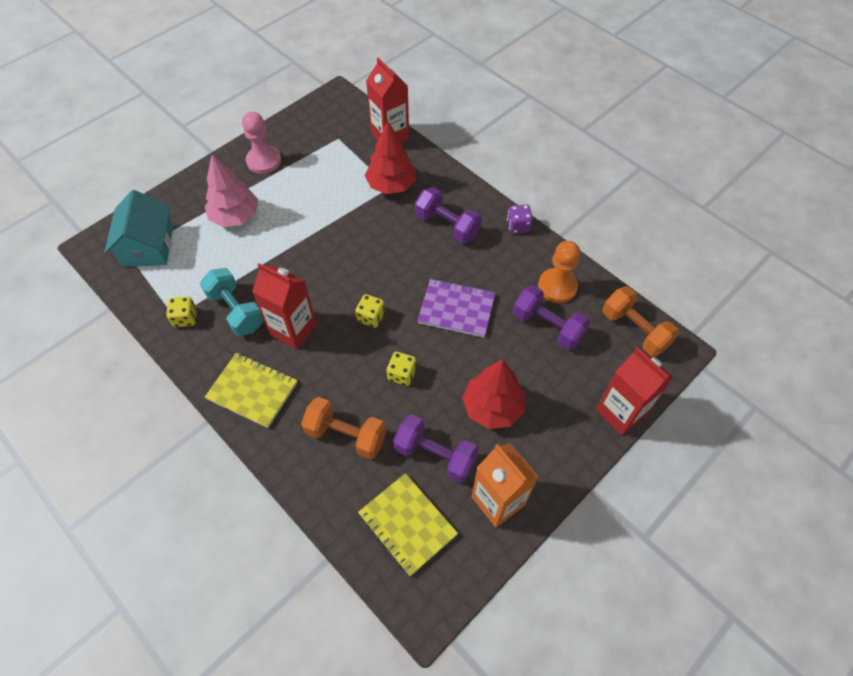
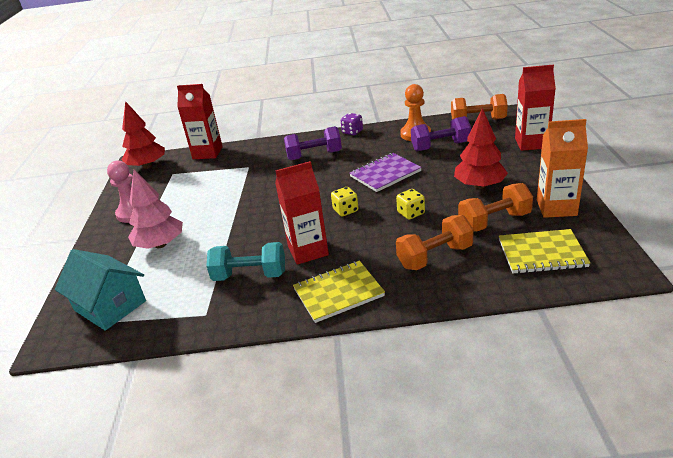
camera: 45 degrees left, 25 degrees down
yellow dice [166,296,197,327] -> none
red tree [365,121,416,194] -> red tree moved to [121,101,165,169]
purple dumbbell [393,414,479,483] -> orange dumbbell [458,183,533,232]

